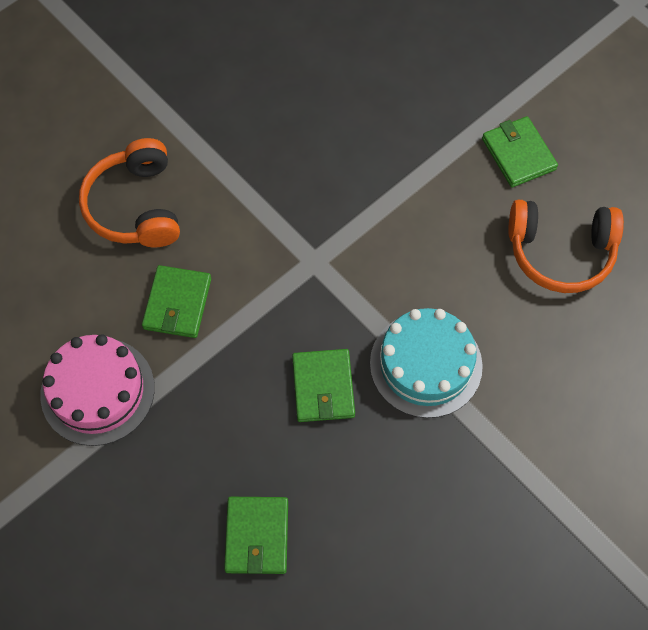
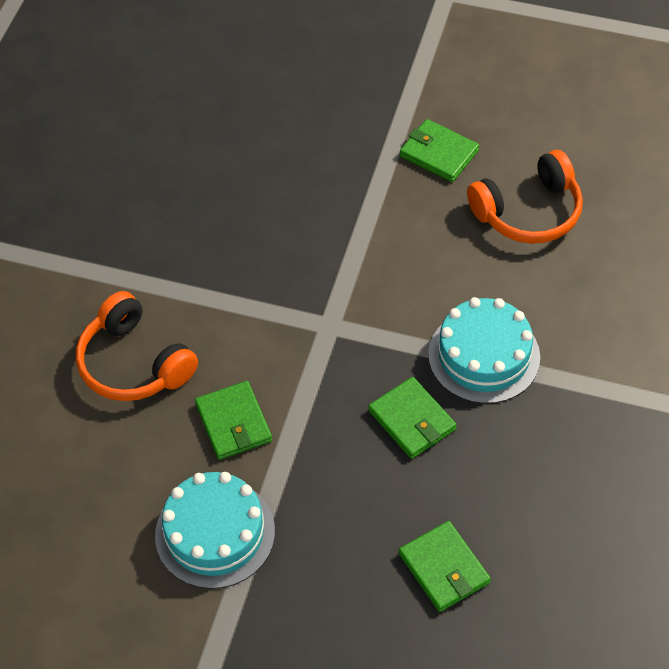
camera: 30 degrees left, 10 degrees down
pink cake [40,334,155,446] -> turquoise cake [155,472,275,589]

